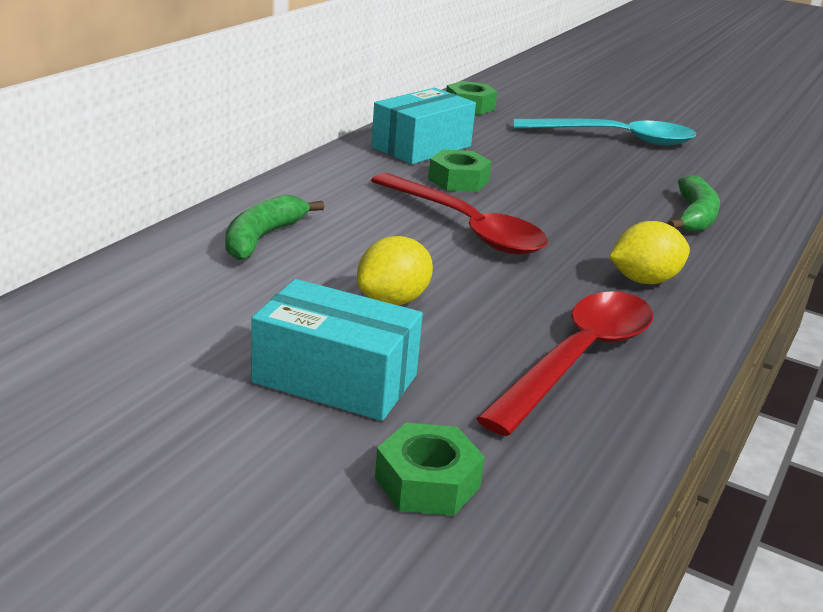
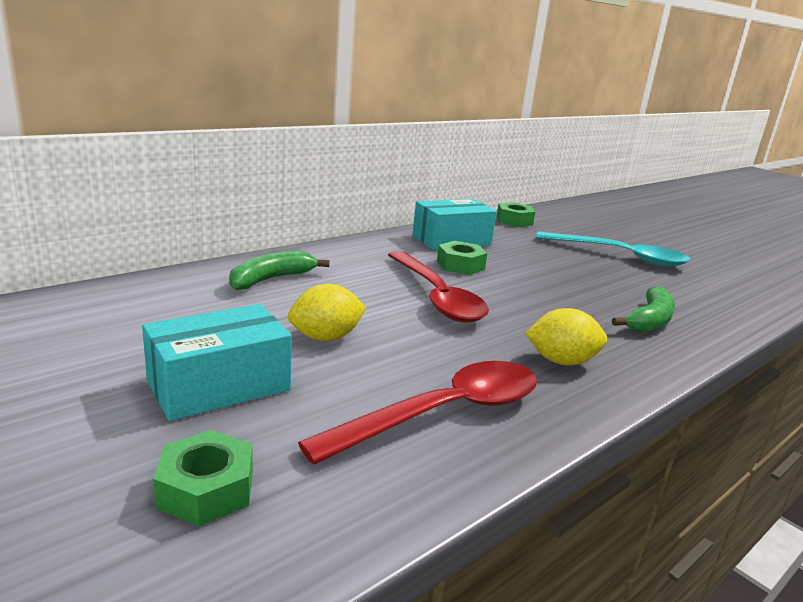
camera: 20 degrees right, 5 degrees down
turquoise box [251,279,423,421] -> turquoise box turned 75 degrees counterclockwise [142,304,292,421]

